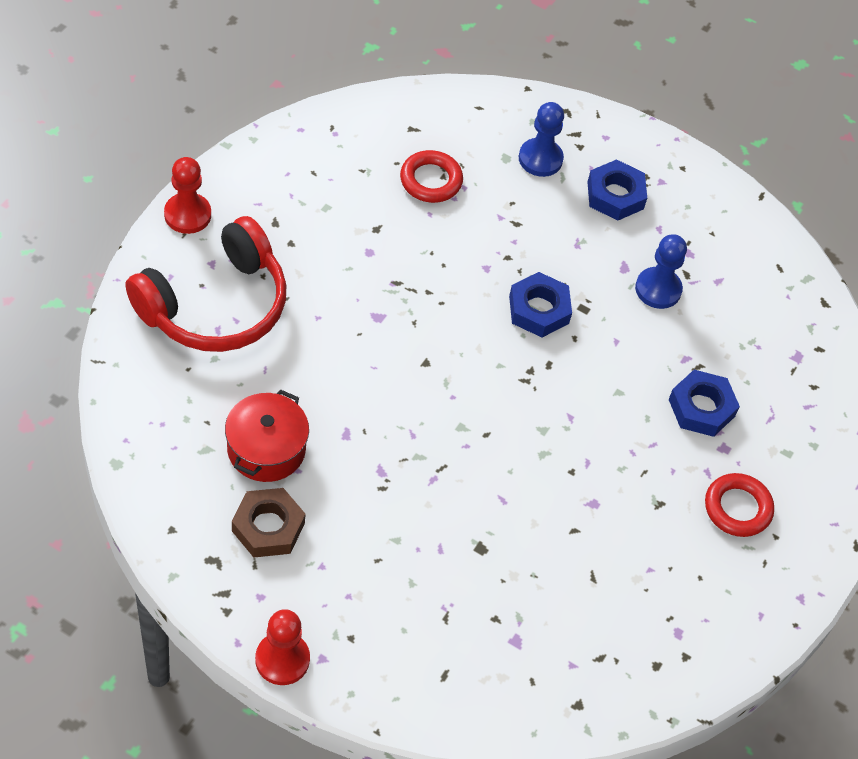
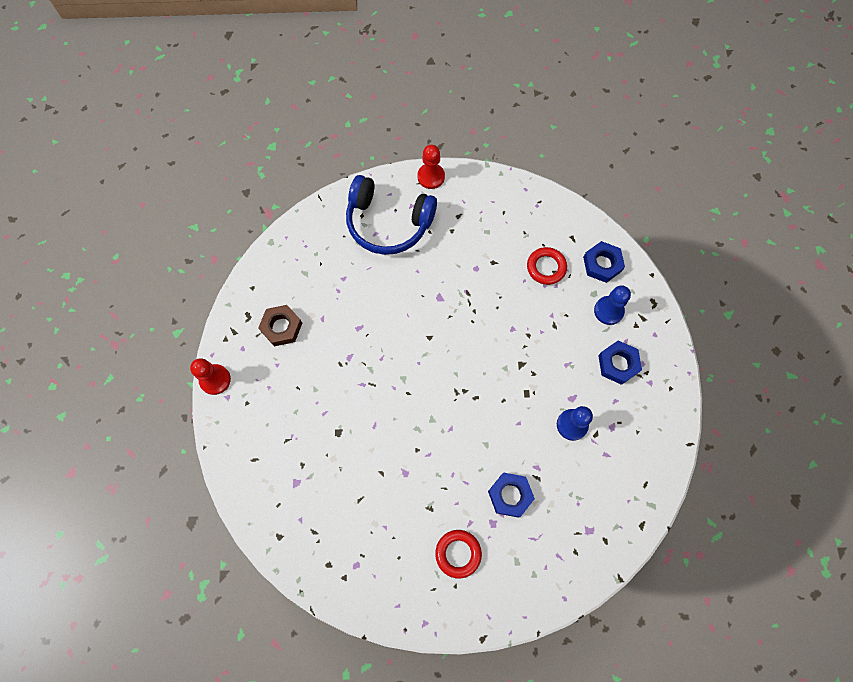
camera: 65 degrees right, 15 degrees up
red headphones [125,216,286,352] -> blue headphones [346,175,437,255]
red pot [225,389,309,482] -> none
blue nut [509,272,572,337] -> blue nut moved to [583,241,625,283]

